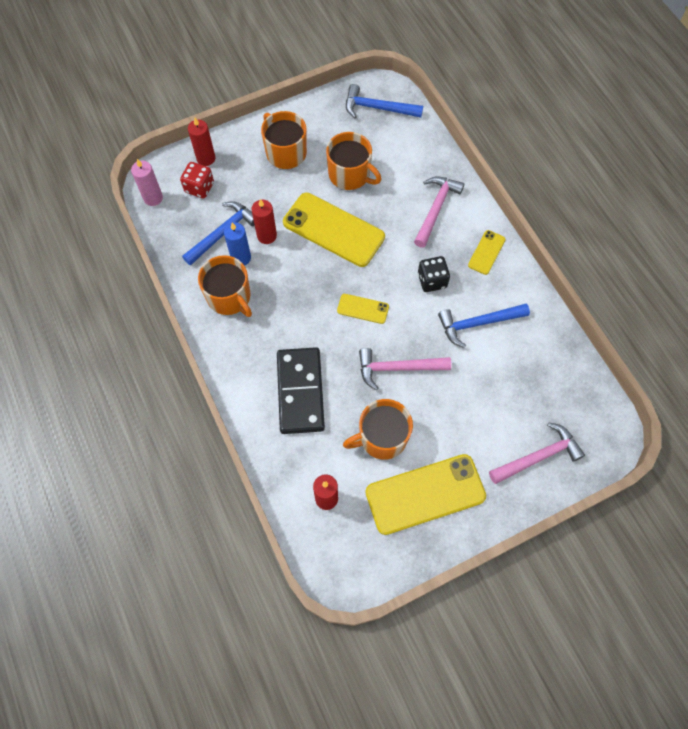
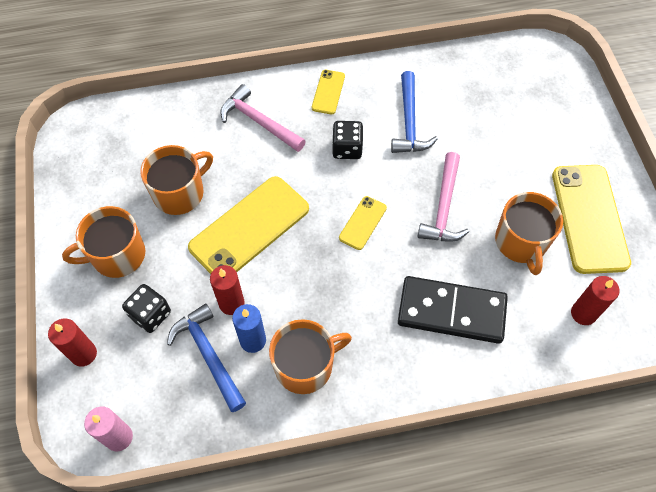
camera: 75 degrees left, 5 degrees down
red dice [180,162,214,198] -> none
blue hammer [346,84,423,118] -> none
yellow phone [468,230,506,275] -> yellow phone turned 60 degrees clockwise [312,70,345,114]
pink hammer [489,422,585,484] -> none
none -> black dice [122,284,171,333]

